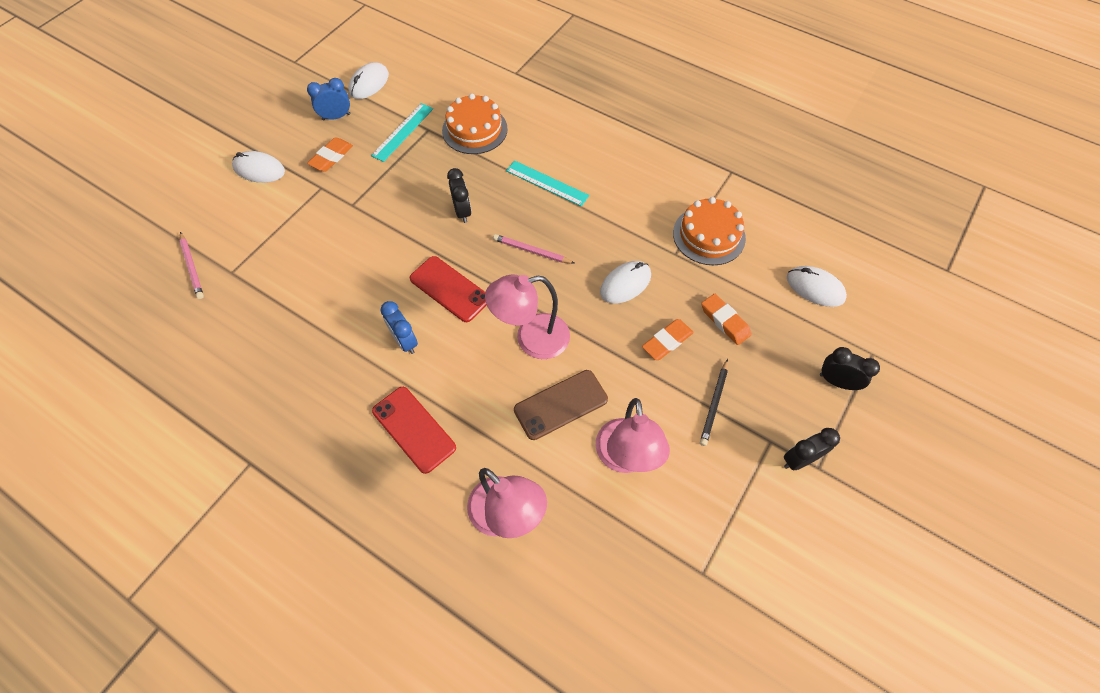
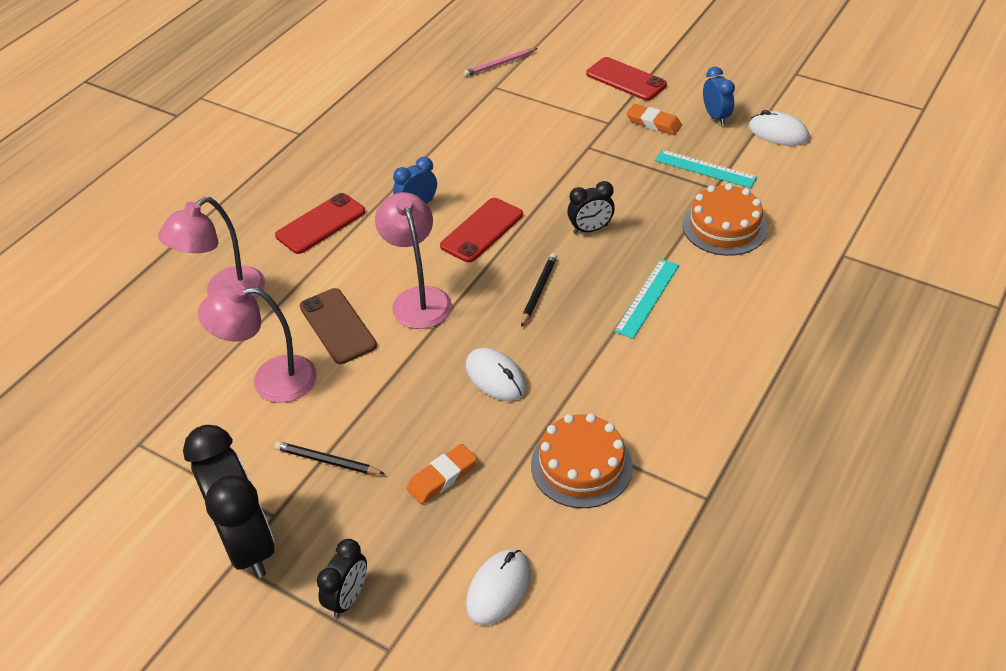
camera: 90 degrees right, 15 degrees down
white mouse [232,151,285,183] -> red phone [586,57,667,101]
pink pencil [493,234,575,264] -> black pencil [521,253,557,327]
orange eraser [642,319,694,360] -> none
black clock [784,428,840,471] -> black clock [183,425,275,578], size x2.00

